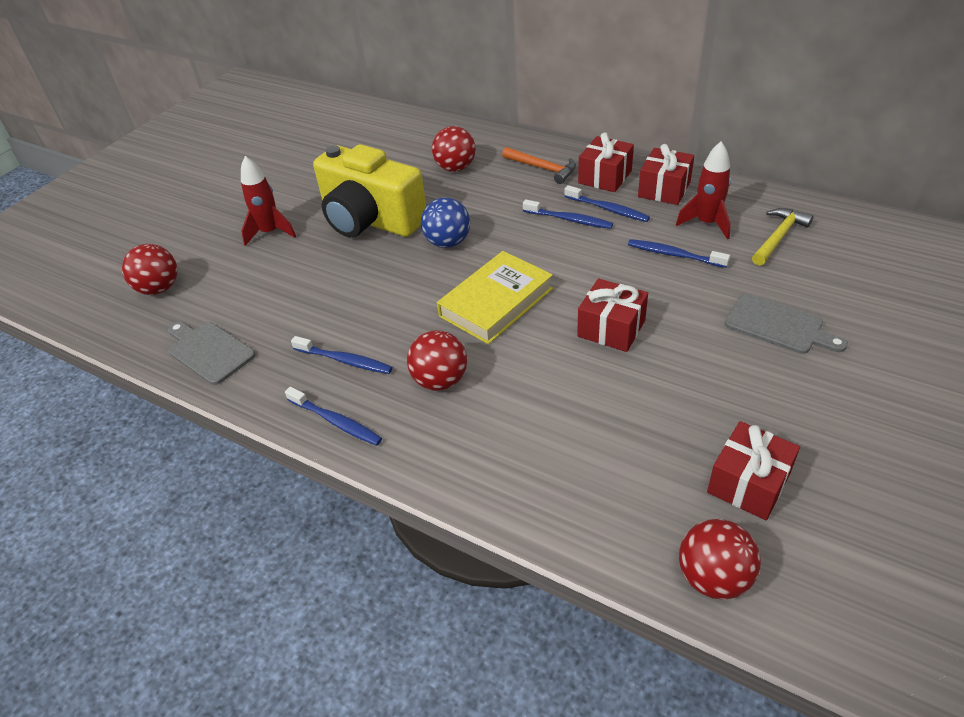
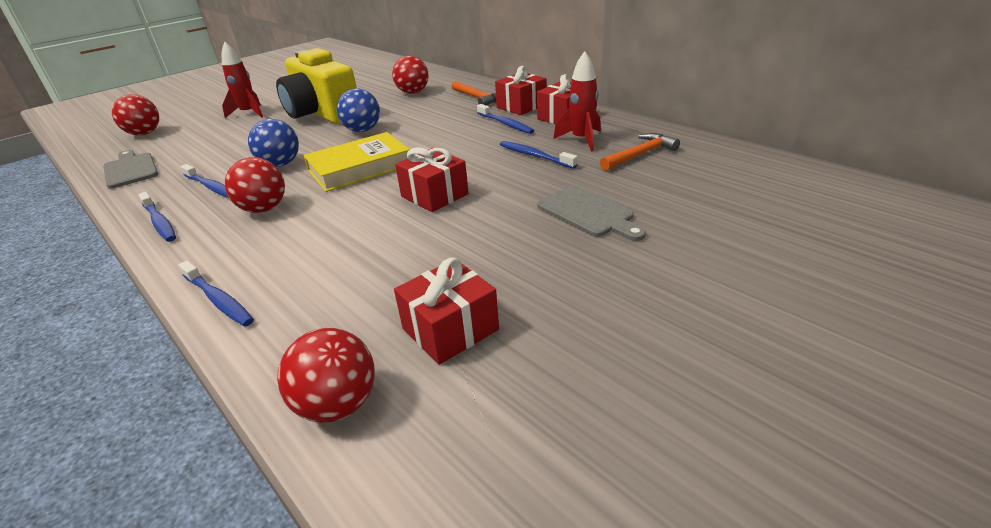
camera: 15 degrees right, 10 degrees down
blue toothbrush [523,199,613,229] -> blue toothbrush moved to [178,261,254,327]
yellow hammer [752,208,813,266] -> orange hammer [600,133,680,171]
none -> blue ball [248,119,299,167]

